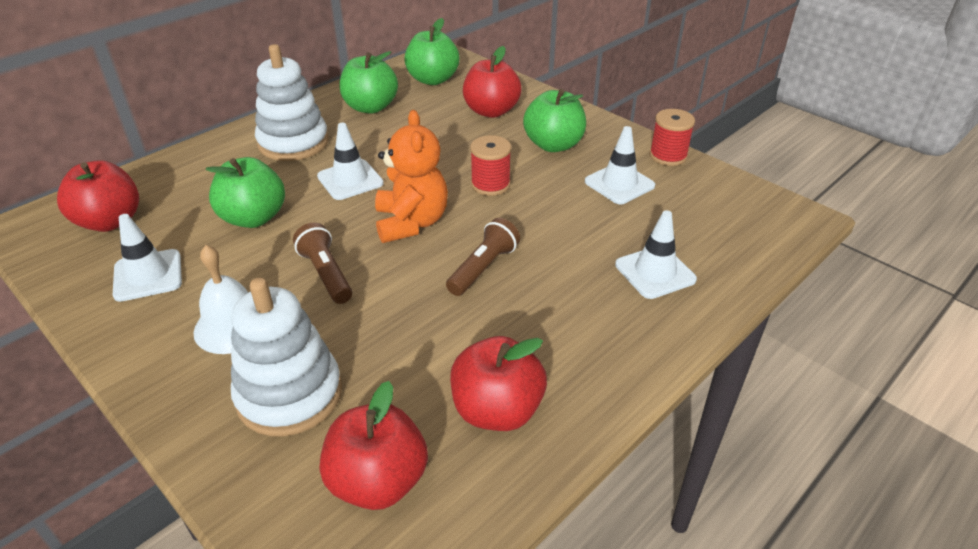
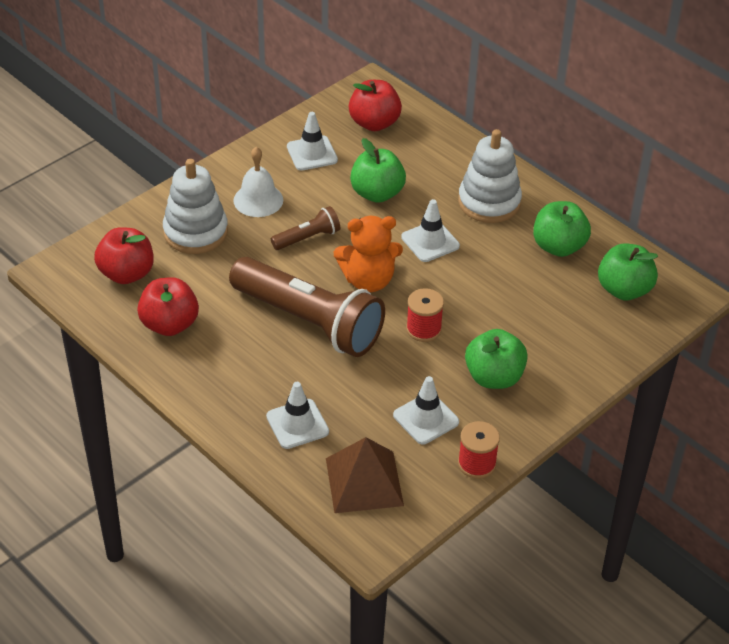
camera: 90 degrees right, 5 degrees up
brown flashlight [446,218,520,296] -> brown flashlight [229,257,385,357], size x2.22
red apple [463,46,522,118] -> none
none -> brown pyramid [326,437,404,513]

